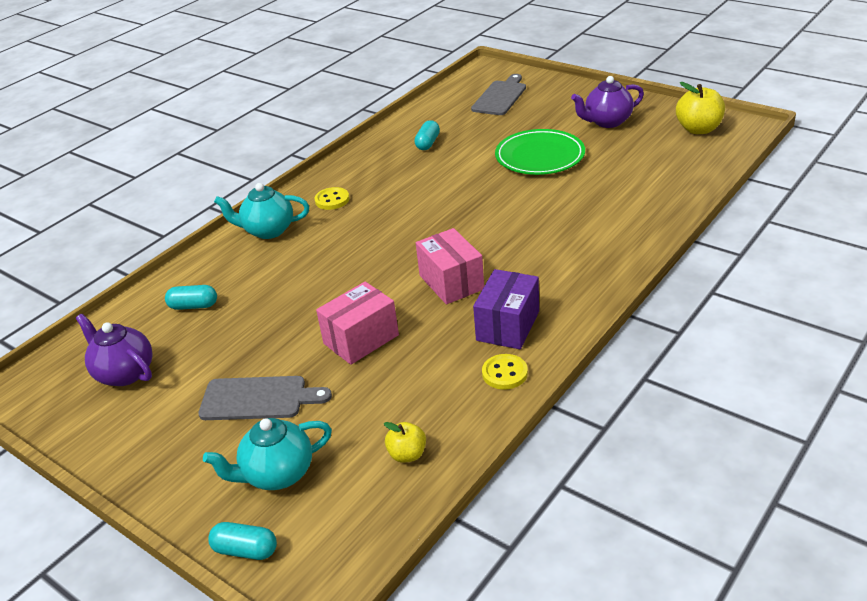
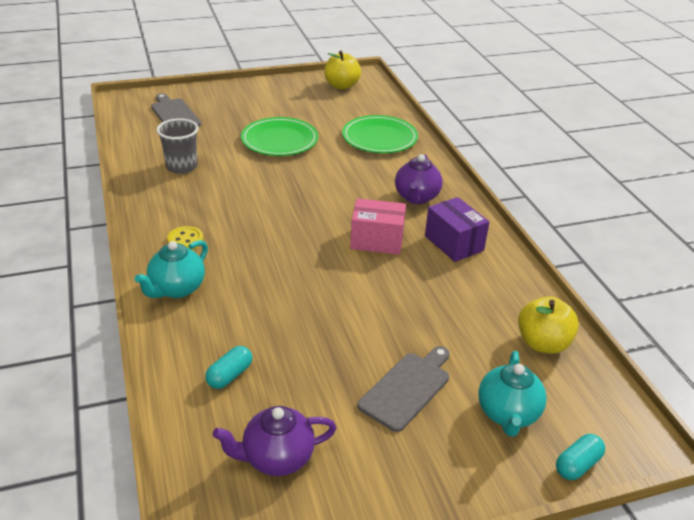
camera: 60 degrees left, 0 degrees up
pink box [316,282,399,365] -> none
yellow apple [384,422,426,463] -> yellow apple [518,296,579,354], size x1.73
turquoise capsule [414,120,440,150] -> grey cup [157,118,199,174]
yellow button [482,354,528,390] -> none
purple teapot [571,76,644,128] -> purple teapot moved to [395,154,443,204]
none -> green plate [342,115,418,153]

